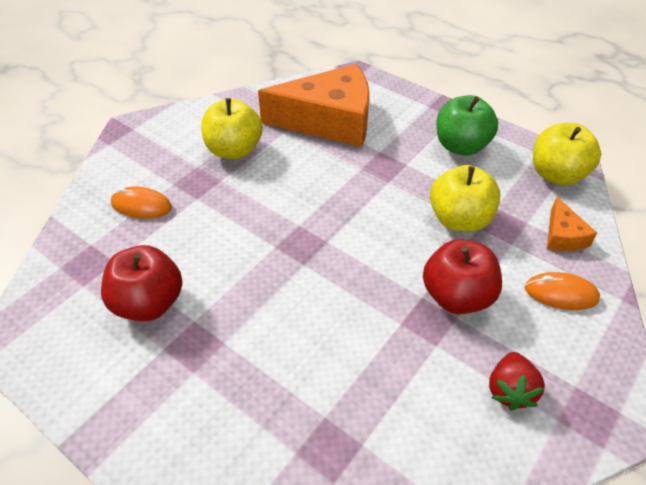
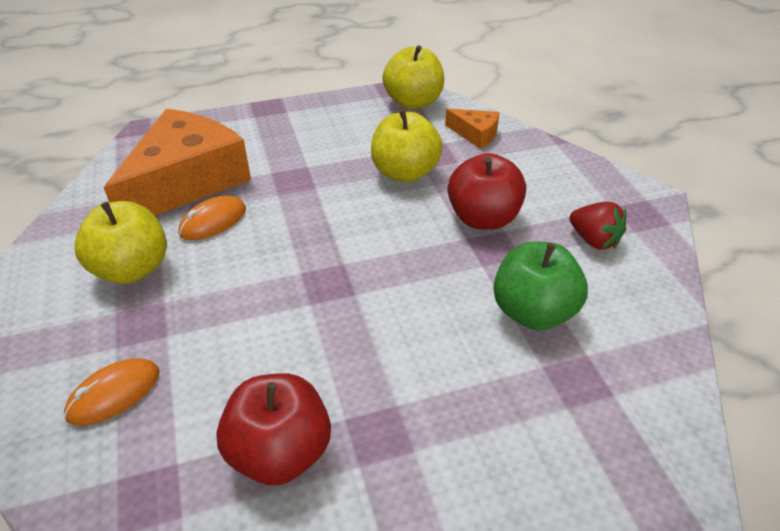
camera: 55 degrees left, 5 degrees down
green apple [436,95,498,156] -> green apple moved to [493,242,588,330]
orange mouse [525,272,600,310] -> orange mouse moved to [178,195,246,241]

